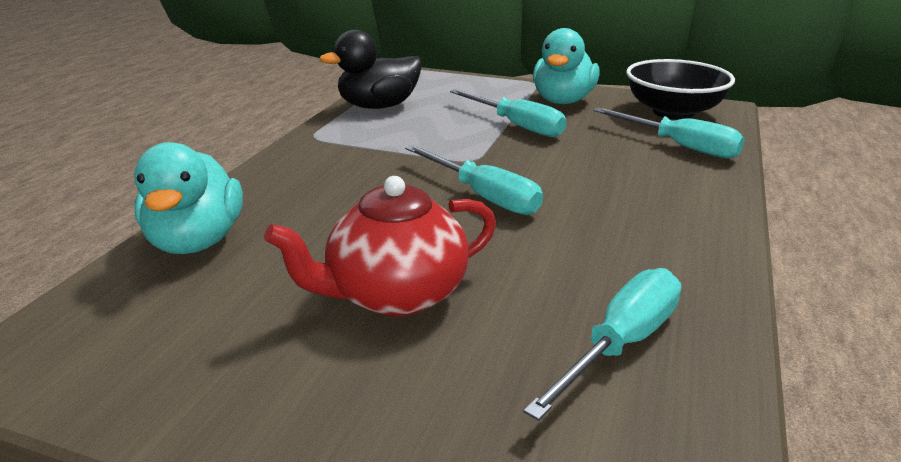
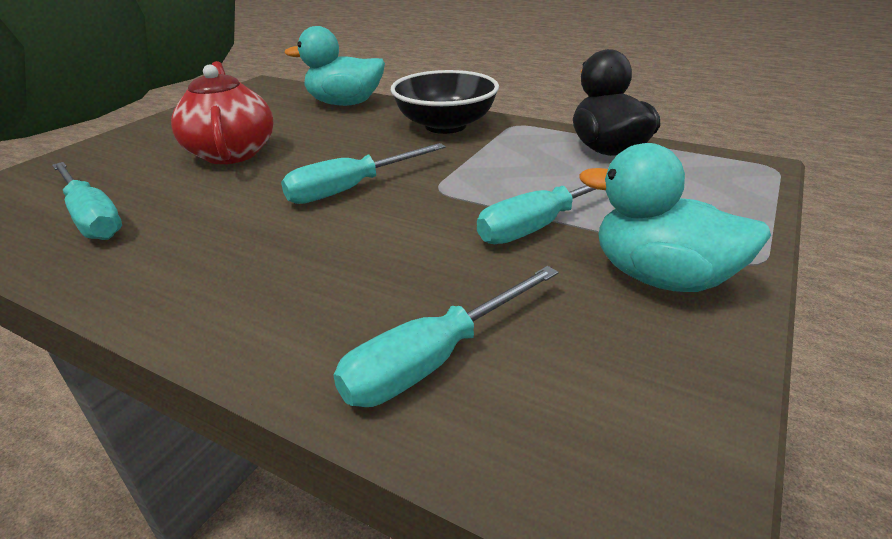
camera: 100 degrees right, 5 degrees up
black bowl [626,59,735,120] -> black bowl moved to [391,70,499,134]

